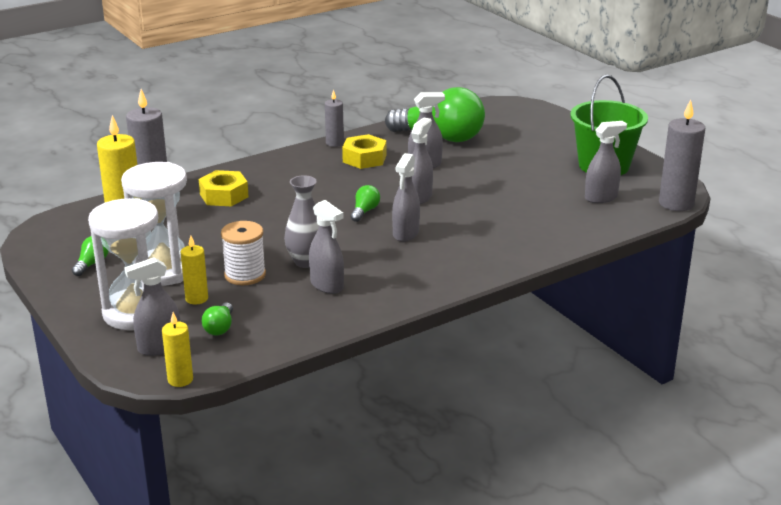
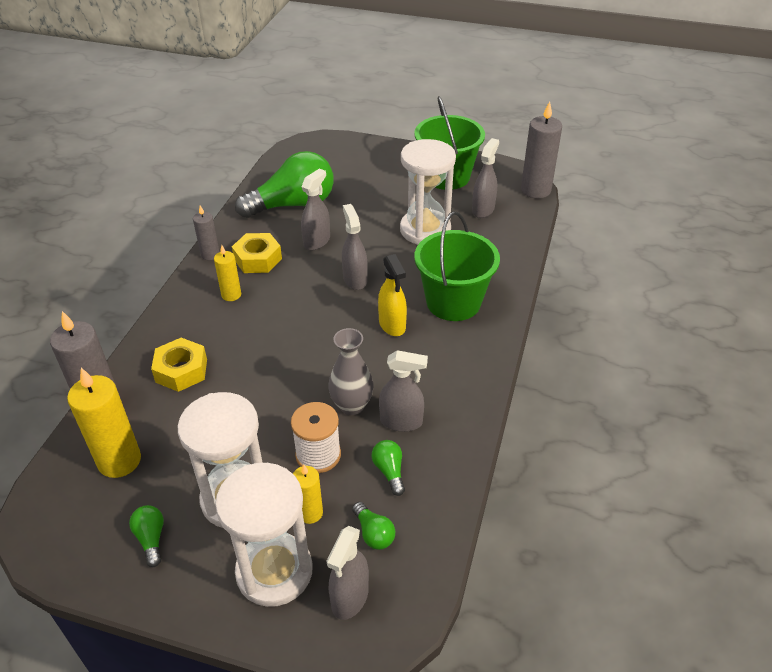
camera: 40 degrees left, 15 degrees up
yellow candle [162,312,193,387] -> yellow candle moved to [214,245,241,301]
green light bulb [351,185,380,222] -> green light bulb moved to [372,440,405,496]
grey spray bottle [392,153,420,242] -> yellow spray bottle [378,254,407,336]
none -> white hourglass [400,139,456,245]
none -> green bucket [414,211,500,321]

